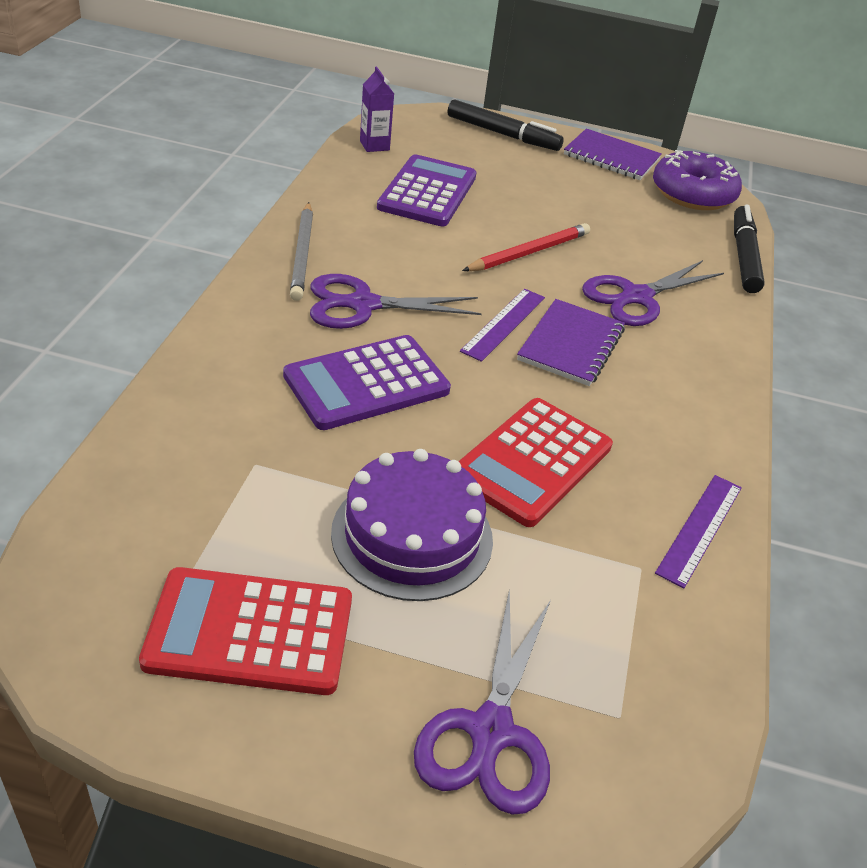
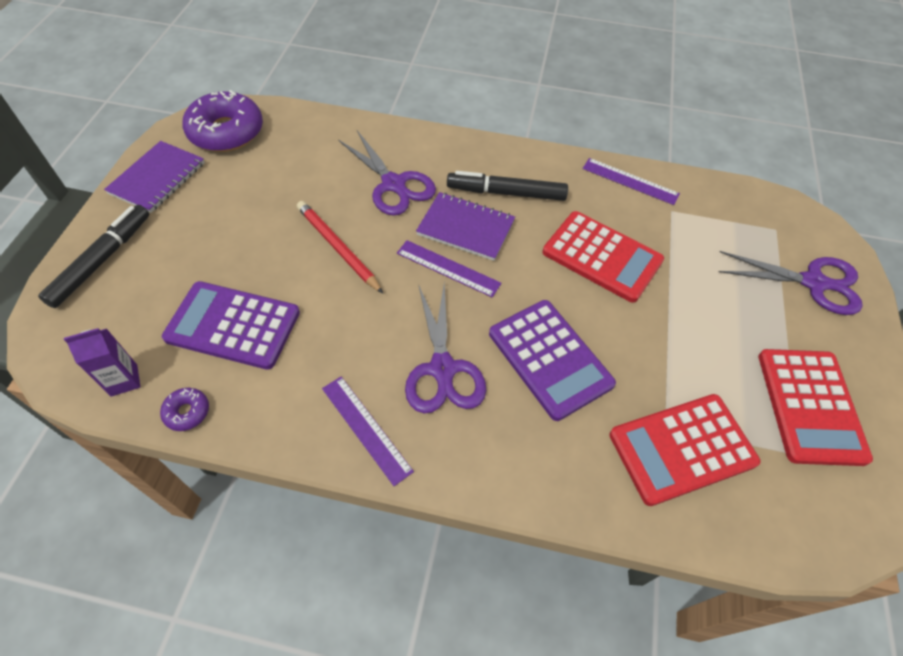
camera: 90 degrees left, 15 degrees up
grey pencil [290,202,313,301] -> purple ruler [322,376,414,486]
purple cake [331,449,493,601] -> none
black marker [734,204,765,293] -> black marker moved to [447,171,568,201]
none -> purple donut [160,388,209,431]
none -> red calculator [609,394,761,506]

